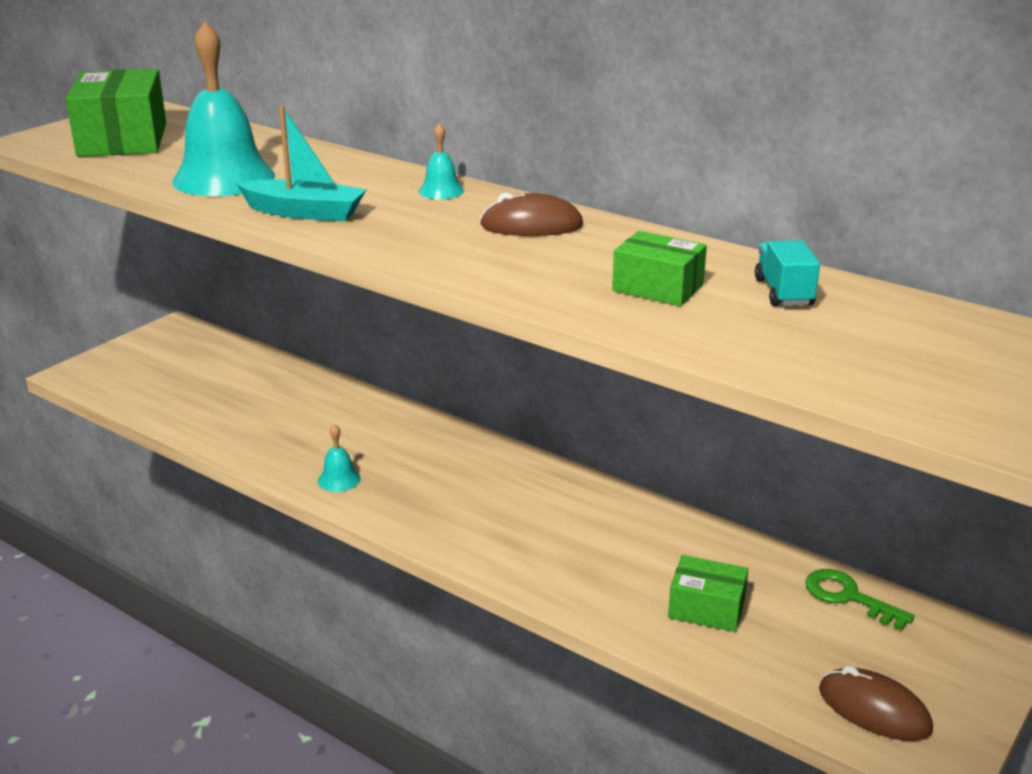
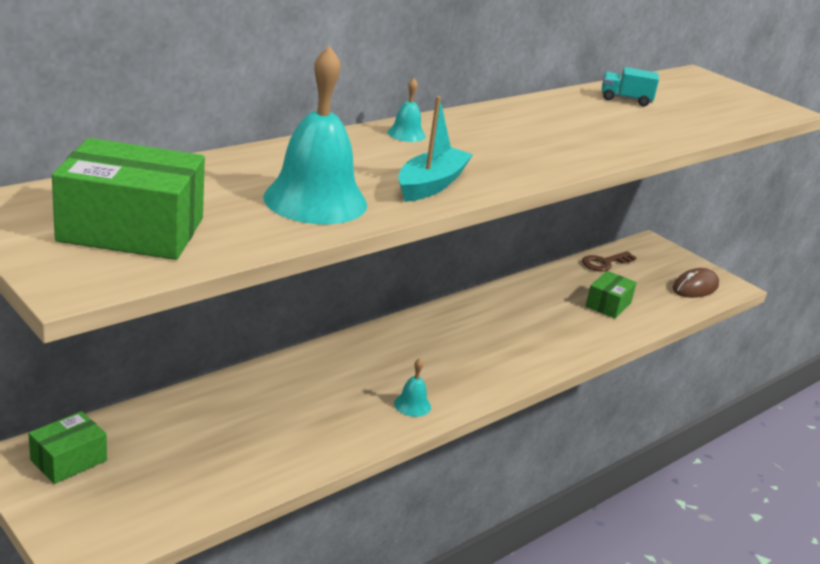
camera: 80 degrees left, 0 degrees up
brown mouse [480,193,583,236] -> none
green box [612,231,707,306] -> green box moved to [28,411,107,484]
green key [805,569,915,631] -> brown key [582,251,637,272]

